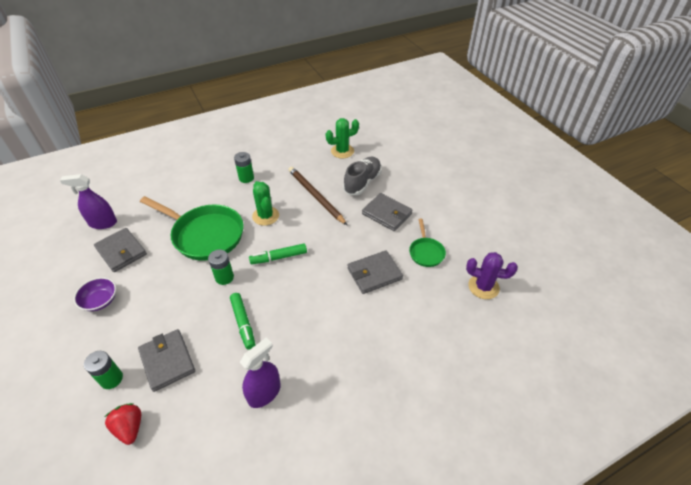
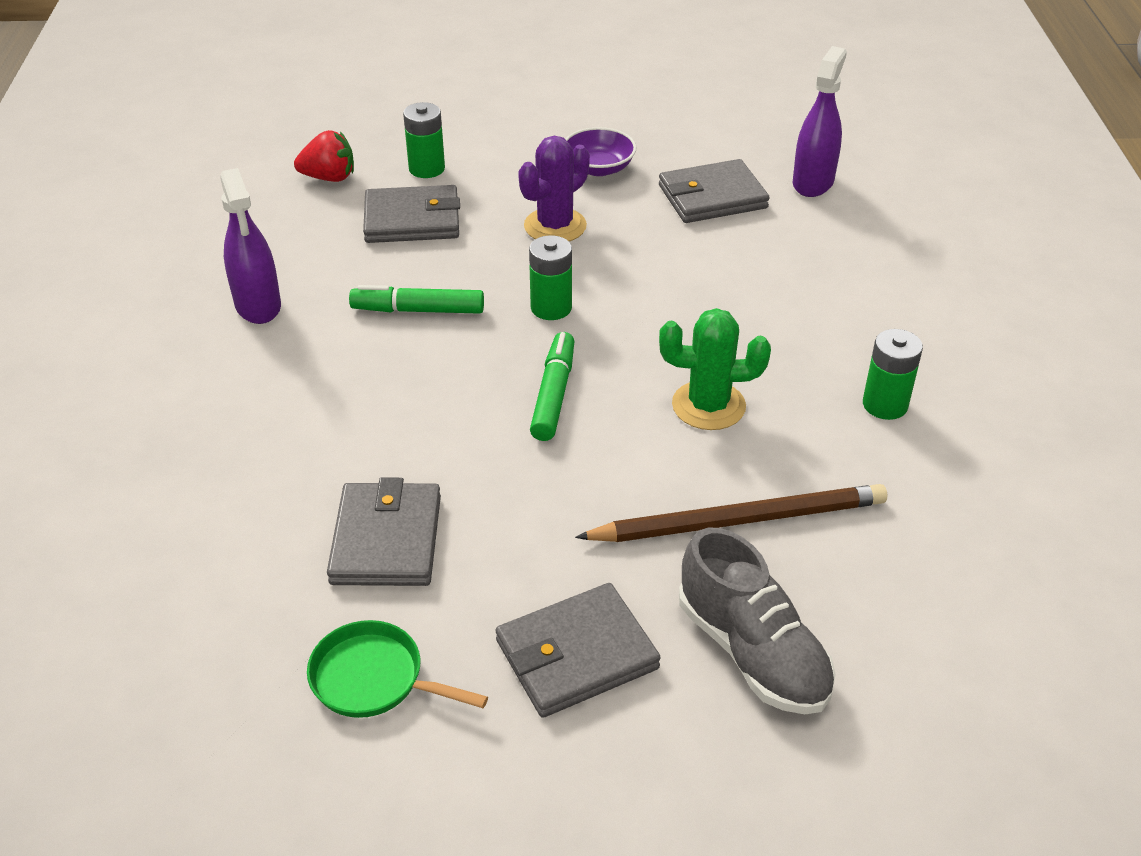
camera: 115 degrees right, 5 degrees down
green pan [140,196,244,261] -> none
green cactus [326,118,359,158] -> none
purple cactus [466,252,518,299] -> purple cactus moved to [518,136,590,241]

